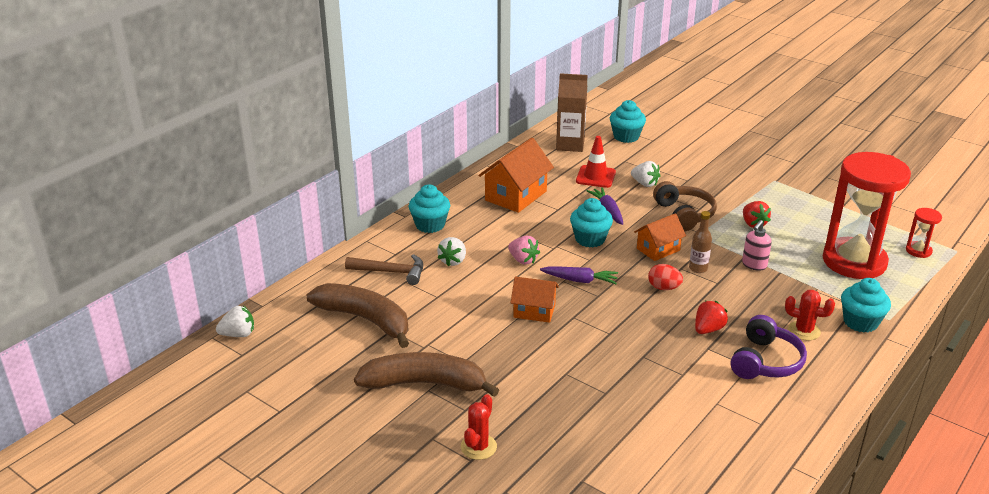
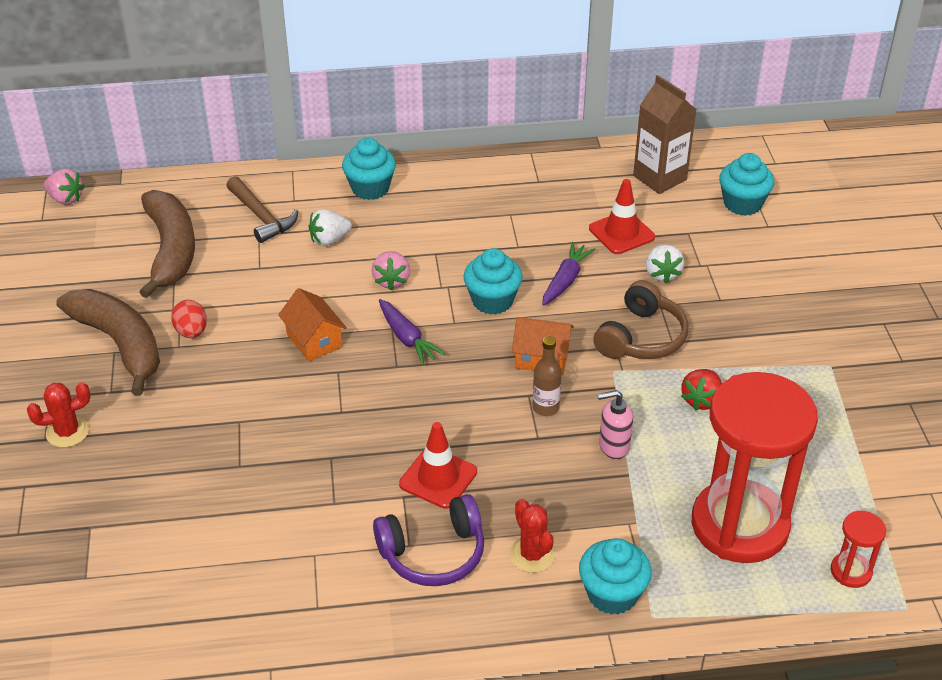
camera: 45 degrees right, 10 degrees up
white strawberry [216,306,254,337] -> pink strawberry [44,168,85,205]
orange house [478,138,554,213] -> none
red egg [648,264,683,290] -> red egg moved to [171,300,207,338]
red strawberry [695,301,728,334] -> red traffic cone [399,422,477,509]

